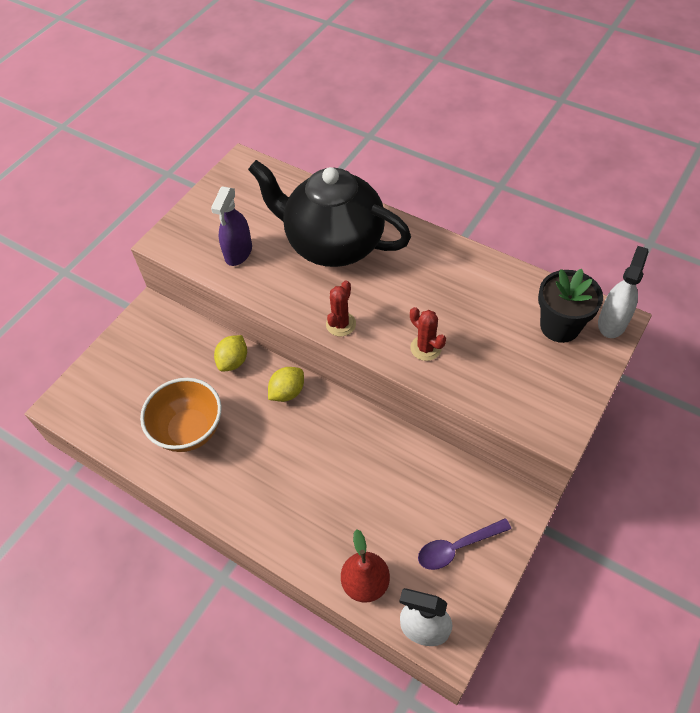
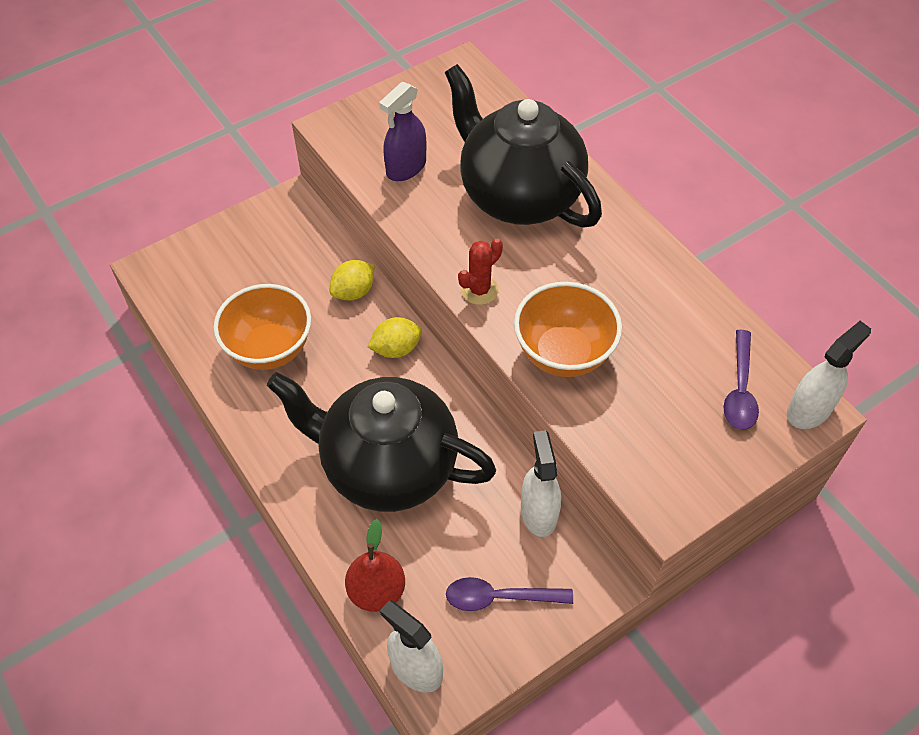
camera: 20 degrees right, 0 degrees up
red cactus [410,307,446,361] -> orange bowl [514,282,622,377]
black flower pot [538,269,603,343] -> purple spoon [723,330,759,430]
none -> black teapot [267,372,496,512]
none -> white spray bottle [521,430,561,537]

